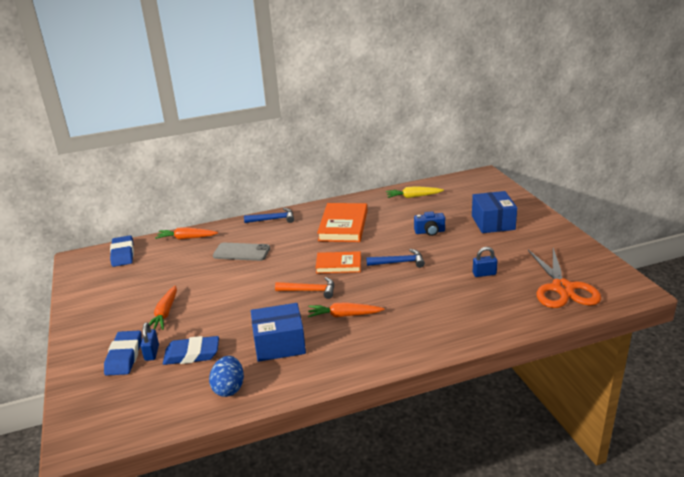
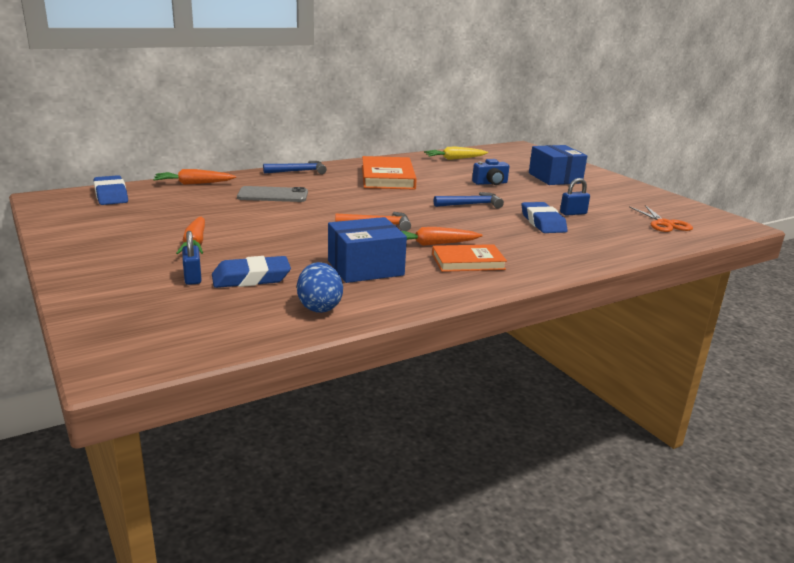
camera: 15 degrees left, 5 degrees down
blue eraser [104,330,142,376] -> blue eraser moved to [522,202,567,233]
orange book [316,251,361,274] -> orange book moved to [432,244,507,272]
orange scissors [528,248,601,308] -> orange scissors [629,205,693,232], size x0.60

